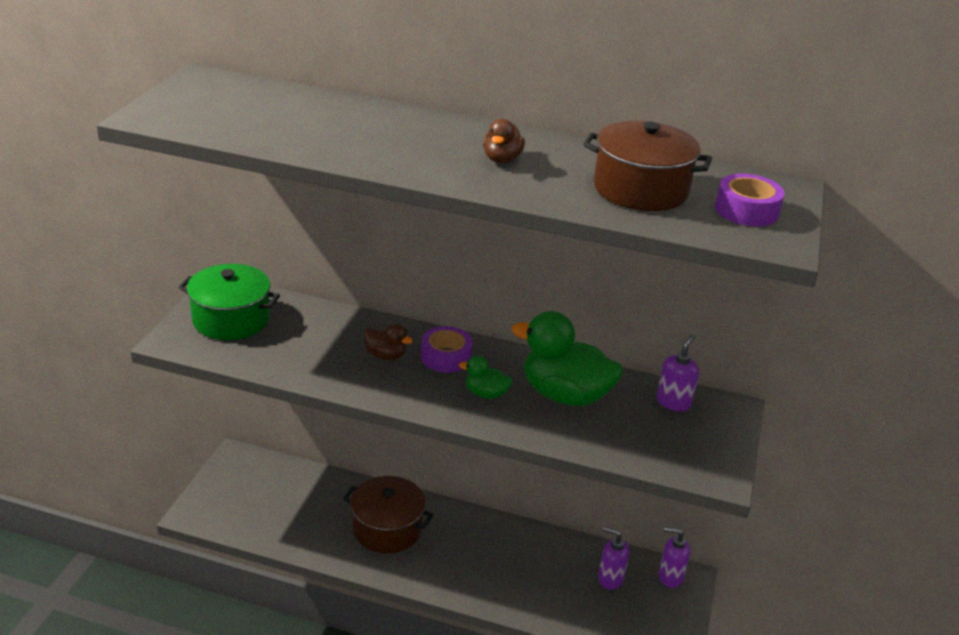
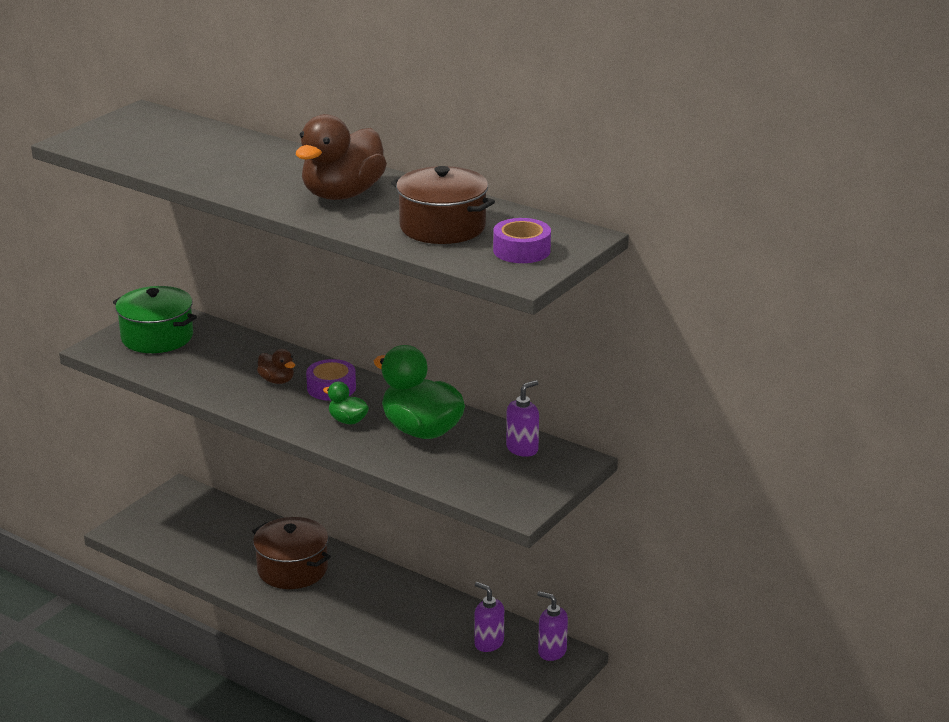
camera: 20 degrees right, 5 degrees down
brown duck [483,118,525,163] -> brown duck [296,114,387,200], size x2.11

